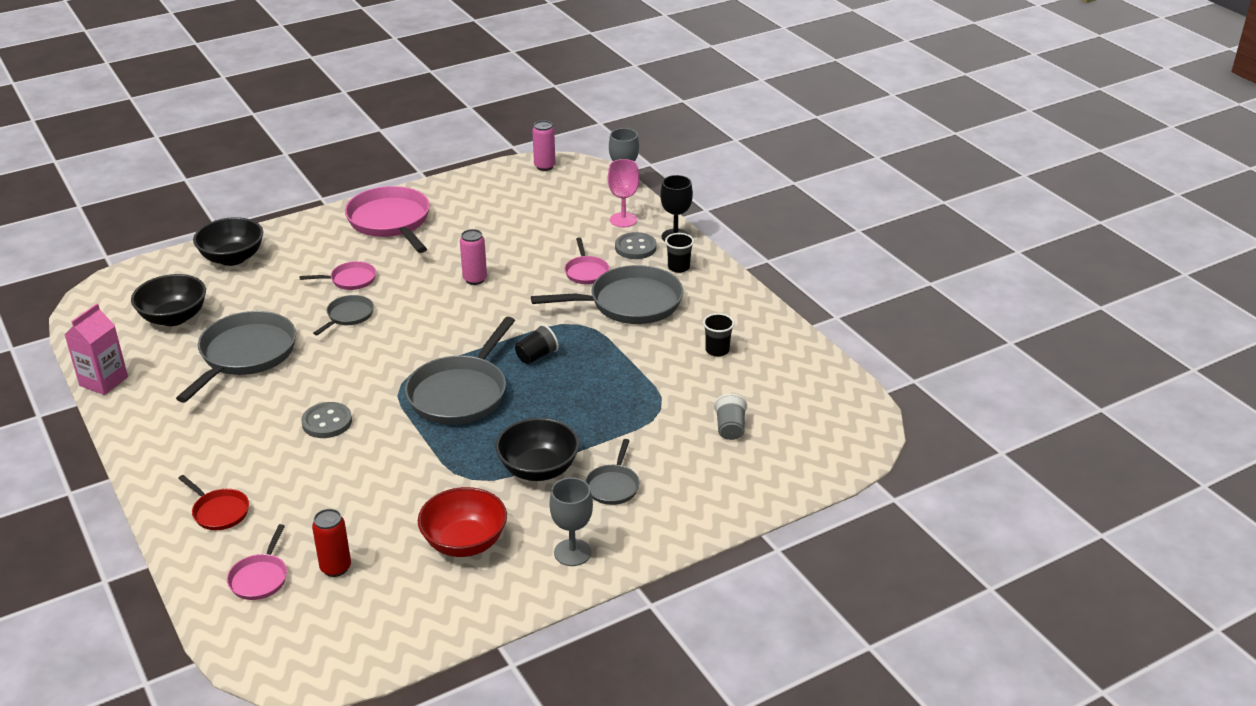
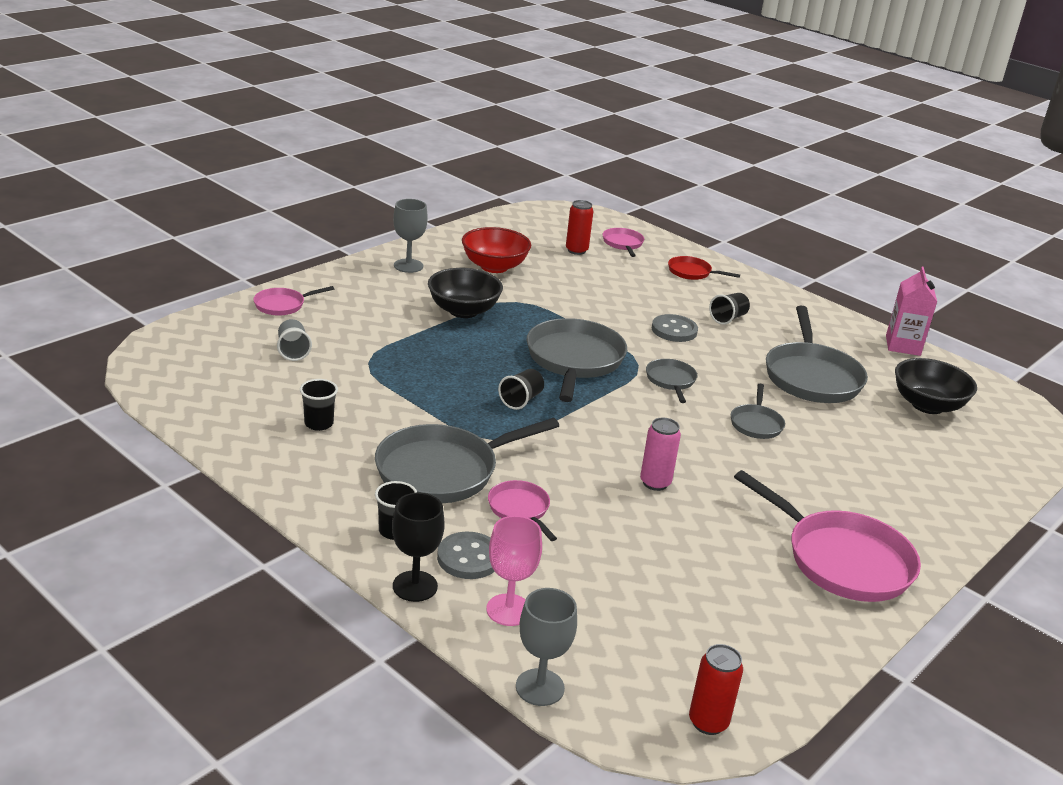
camera: 160 degrees right, 5 degrees down
black bowl [193,217,263,266] -> none
pink pan [300,261,376,290] -> pink pan moved to [253,286,334,316]
pink can [532,120,555,171] -> red can [689,644,743,735]
grey pan [585,439,640,505] -> grey pan moved to [646,359,698,403]
none -> black cup [709,293,750,325]

